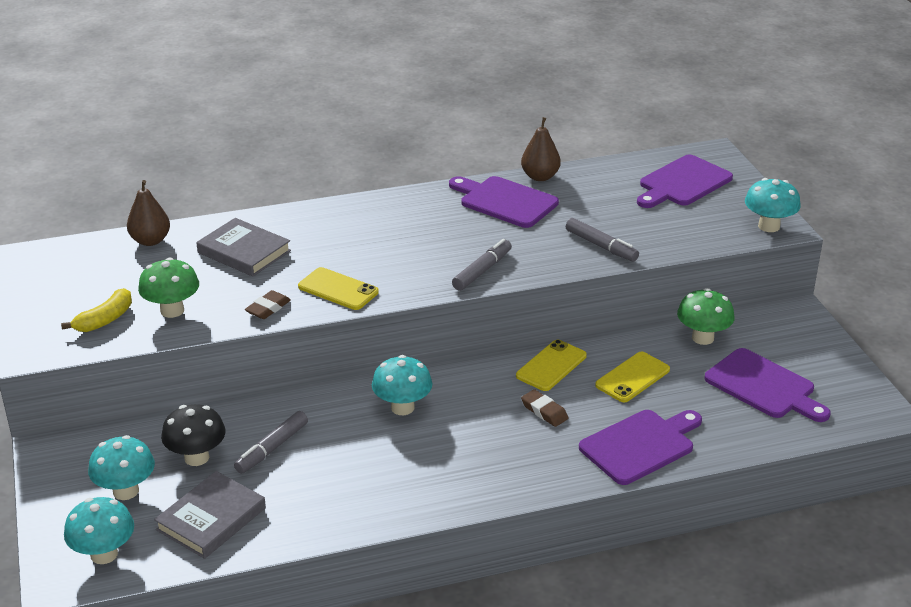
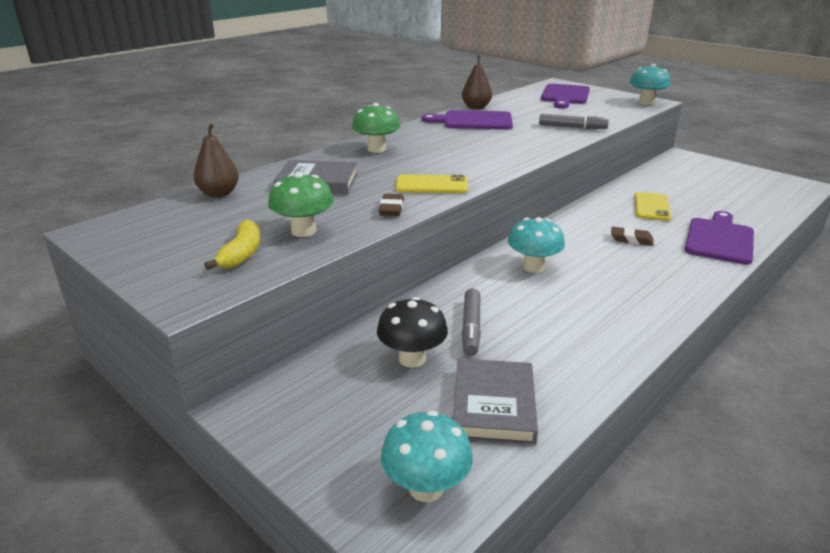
camera: 30 degrees left, 5 degrees down
turquoise mushroom [88,435,155,500] -> none
grey marker [452,239,512,291] -> none
yellow phone [516,340,587,391] -> none
green mushroom [677,288,735,345] -> green mushroom moved to [352,103,400,153]
purple cutting board [704,348,831,422] -> none

